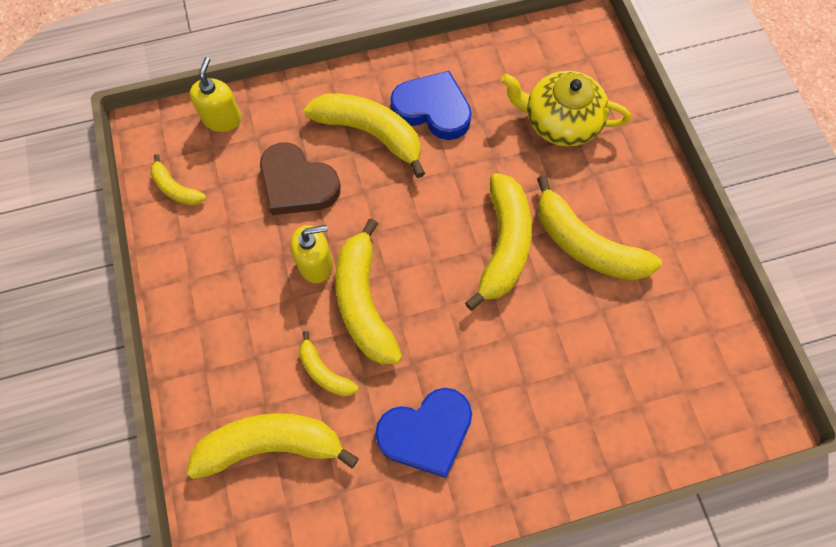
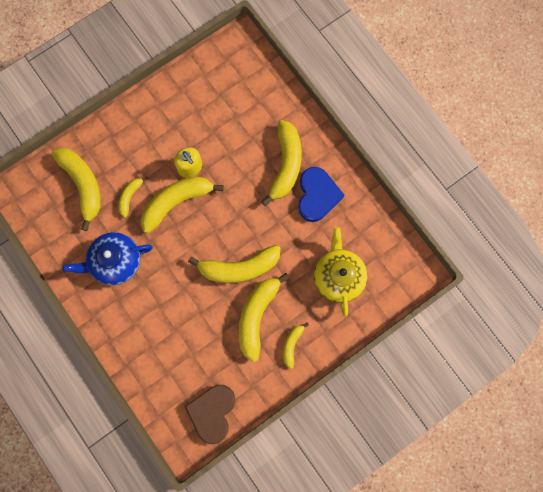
camera: 70 degrees right, 10 degrees up
yellow banana [150,154,206,206] -> yellow banana moved to [283,322,309,369]
yellow soap dispenser [190,57,241,132] -> none
brown heart [260,142,341,215] -> brown heart moved to [185,385,235,444]
blue heart [375,388,472,478] -> blue teapot [62,232,153,285]

